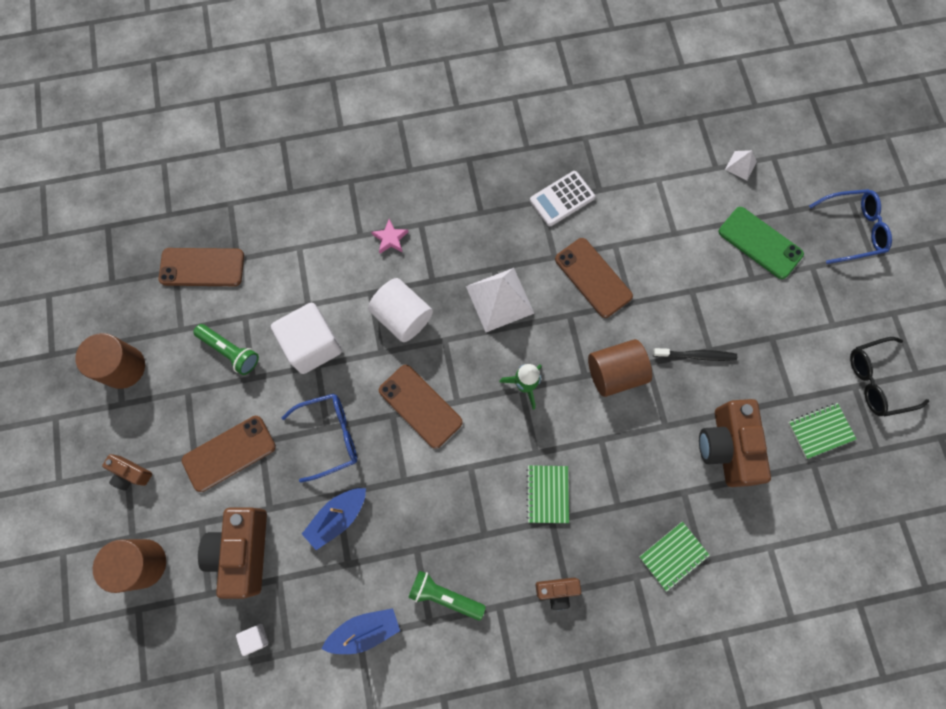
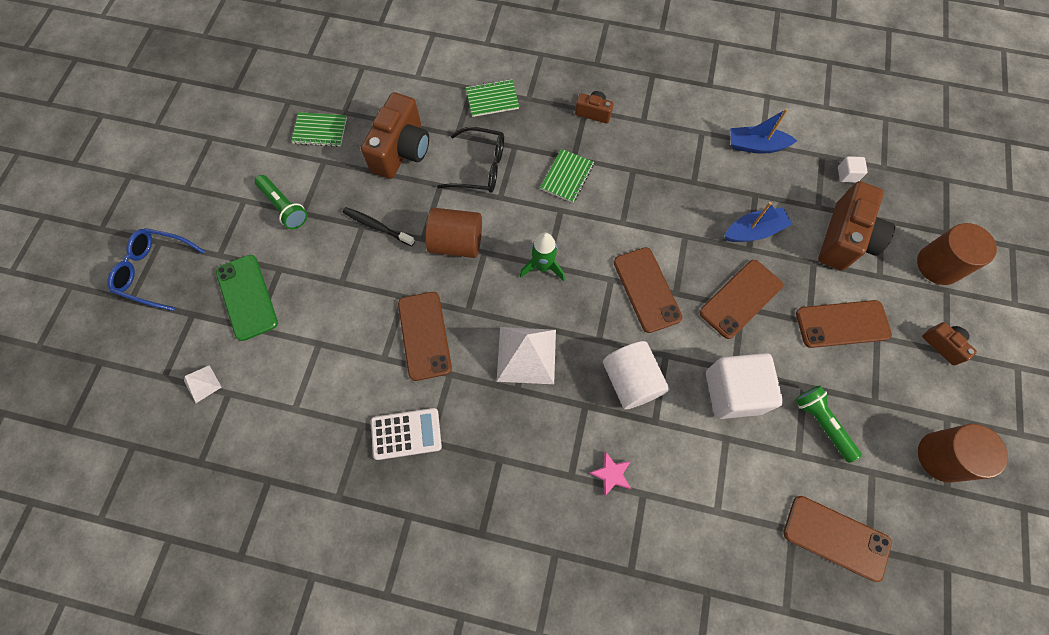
camera: 155 degrees left, 5 degrees down
blue glasses [282,394,357,483] -> brown phone [699,260,783,339]
green flashlight [408,571,486,621] -> green flashlight moved to [255,175,308,229]
black glasses [850,337,929,416] -> black glasses moved to [437,127,504,193]

